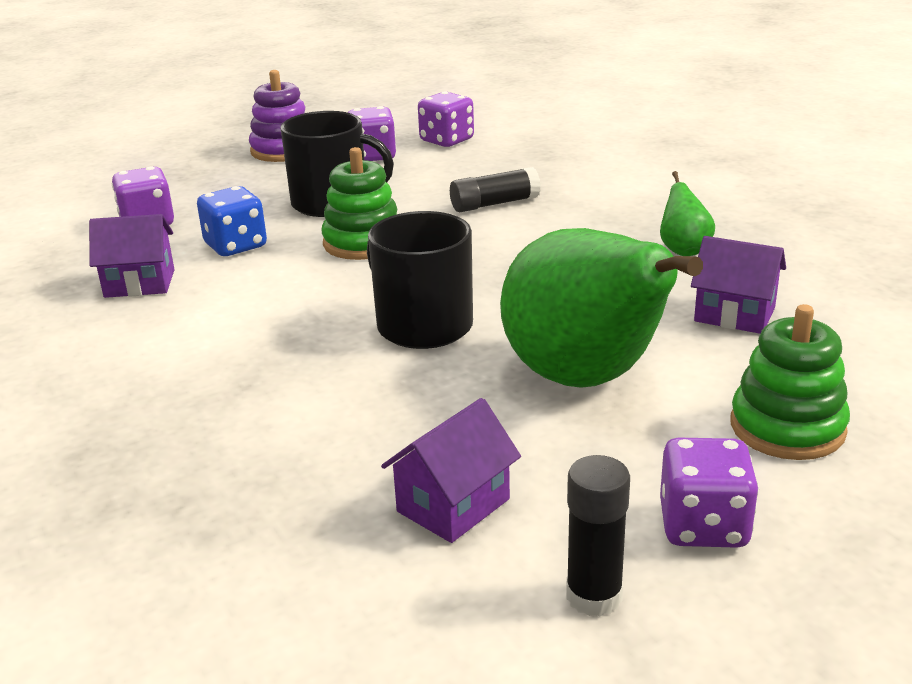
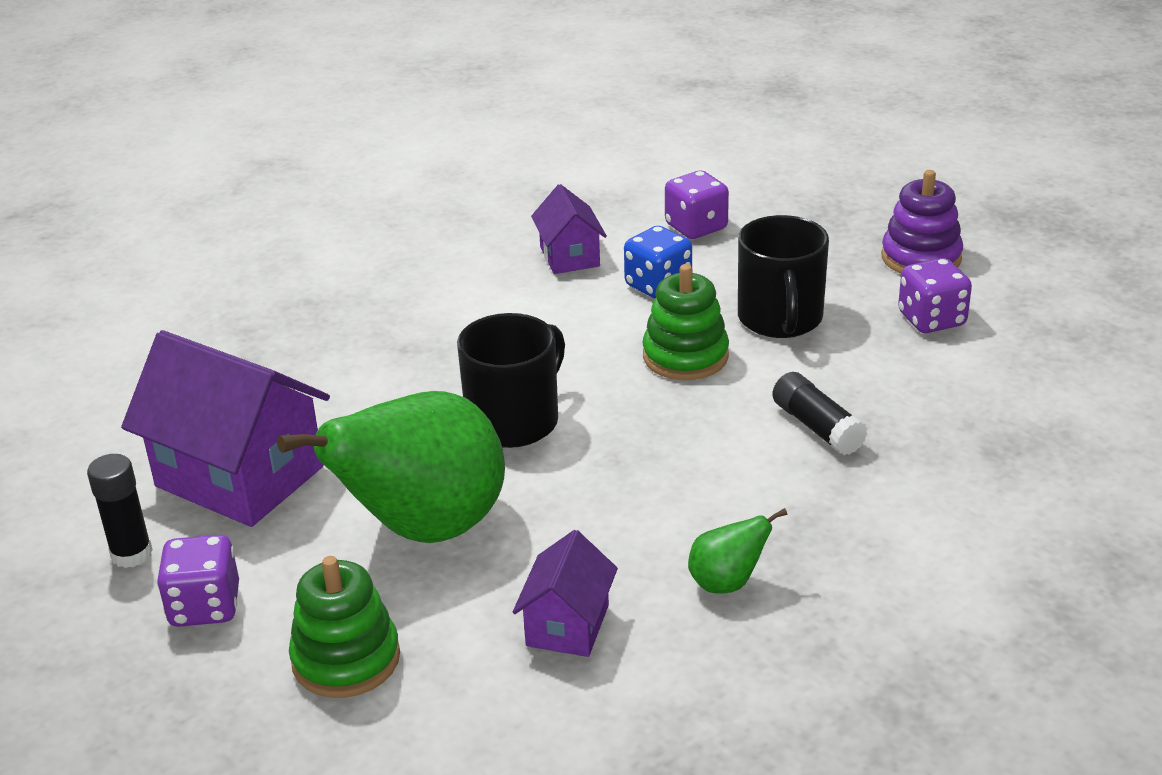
camera: 80 degrees right, 5 degrees up
purple house [381,398,521,543] -> purple house [121,330,330,527], size x1.91
purple dice [418,91,474,147] -> none

